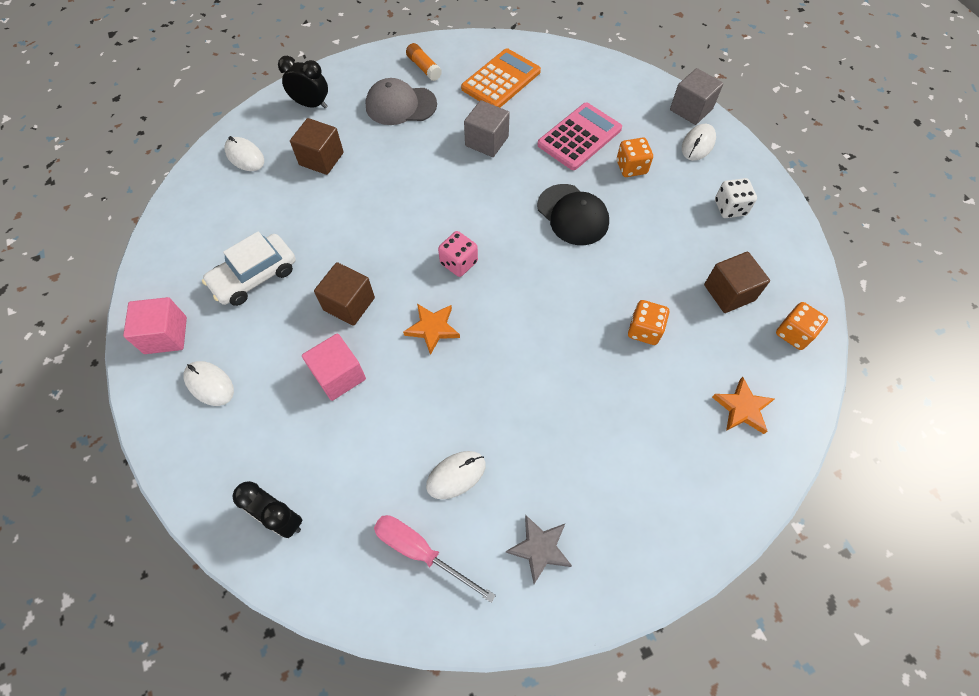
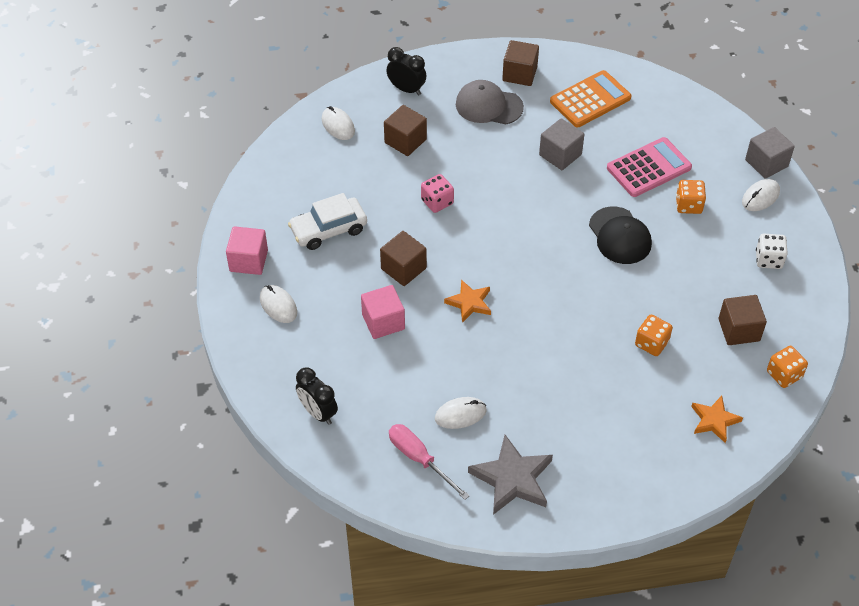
camera: 15 degrees right, 10 degrees down
orange glue stick [406,43,442,81] -> brown cube [502,40,539,86]
pink dice [438,231,478,277] -> pink dice moved to [421,174,454,213]
grey star [506,515,572,584] -> grey star [468,435,553,515], size x1.62

